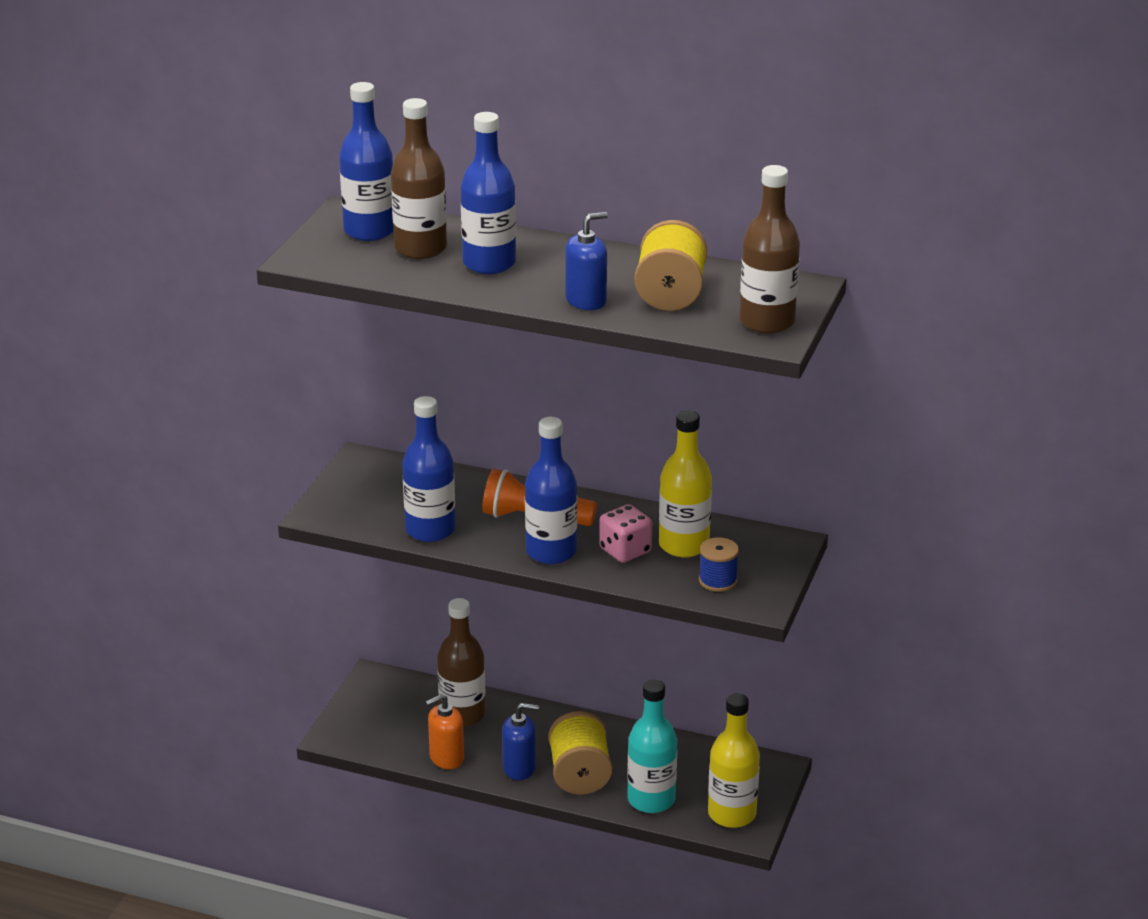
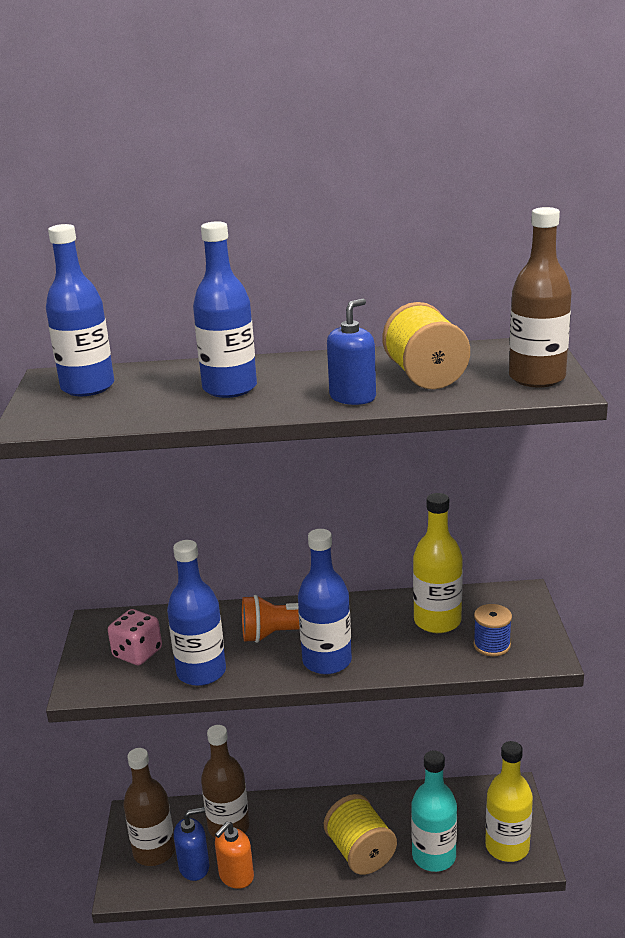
camera: 20 degrees left, 5 degrees down
brown bottle [391,98,447,259] -> brown bottle moved to [123,748,175,866]
blue soap dispenser [502,703,539,780] -> blue soap dispenser moved to [174,807,209,881]
pink dice [599,504,652,563] -> pink dice moved to [108,609,162,665]

